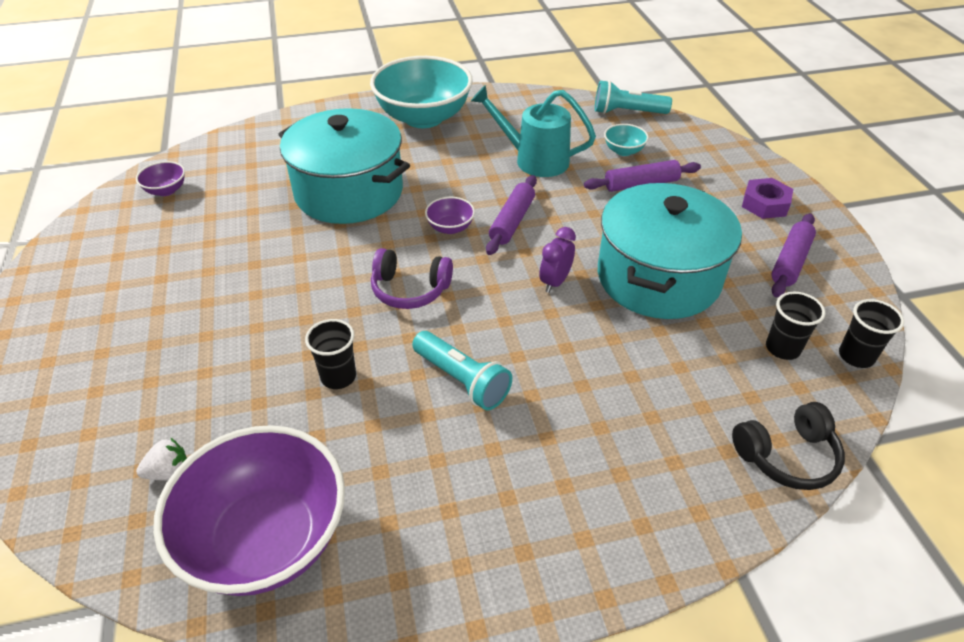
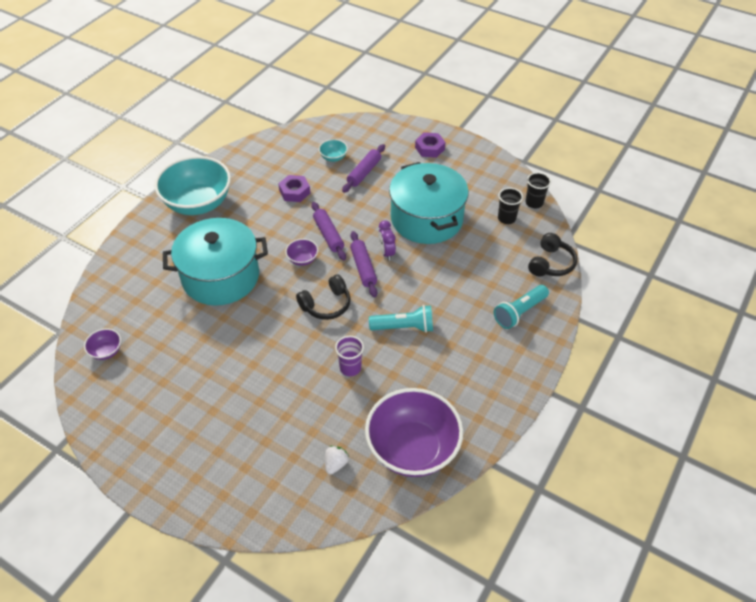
camera: 45 degrees left, 5 degrees up
black cup [305,319,356,389] -> purple cup [335,336,364,376]
purple headphones [371,248,453,309] -> black headphones [296,274,351,320]
turquoise watering can [471,85,596,177] -> purple nut [278,175,310,202]
turquoise flashlight [595,80,672,114] -> turquoise flashlight moved to [494,285,549,329]
purple rolling pin [771,213,816,297] -> purple rolling pin moved to [350,231,377,297]

